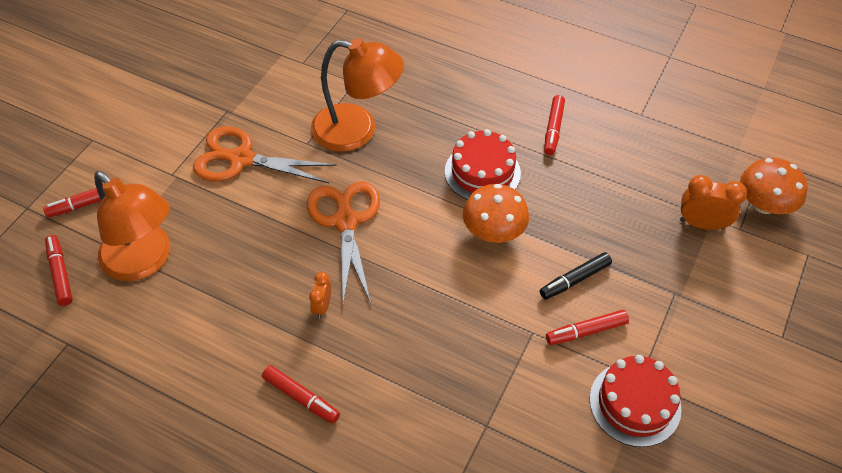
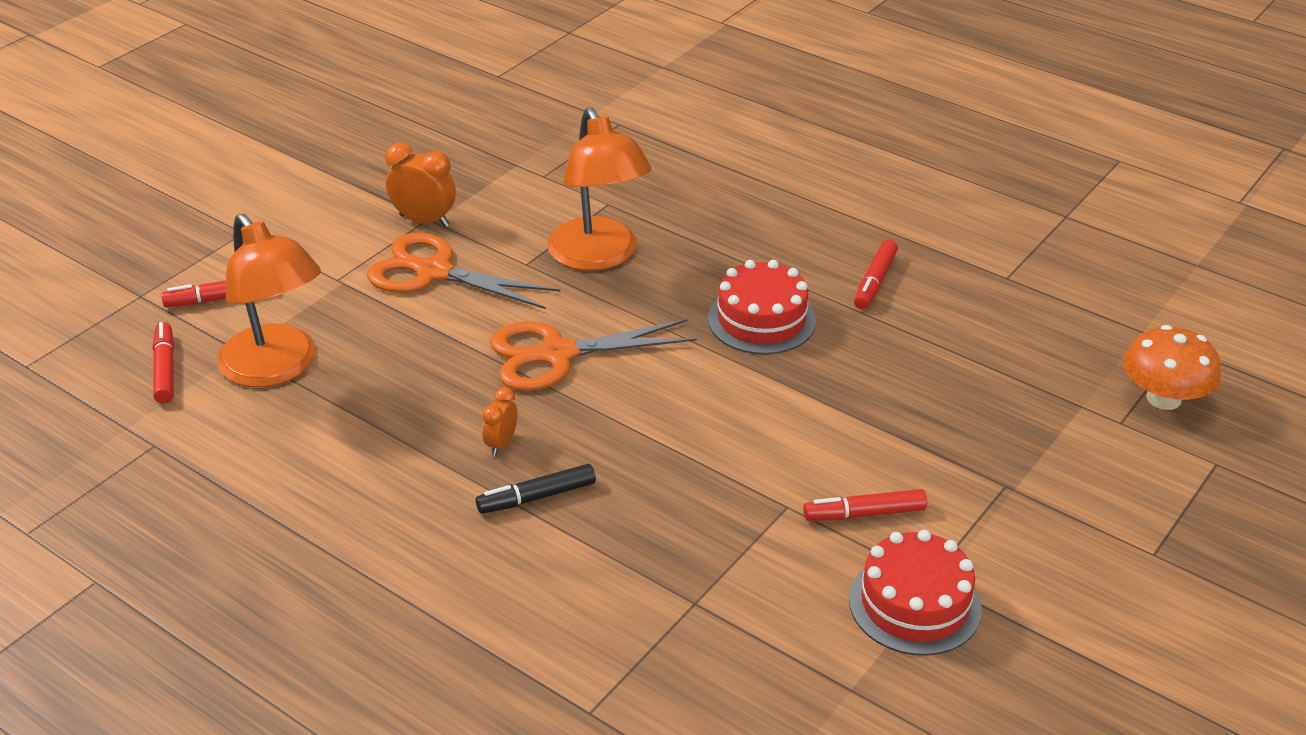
camera: 10 degrees right, 15 degrees down
red marker [262,365,340,424] -> none
orange scissors [307,181,380,304] -> orange scissors turned 105 degrees counterclockwise [490,319,697,391]
orange lamp [311,38,404,152] -> orange lamp turned 45 degrees clockwise [547,107,652,271]
orange mushroom [463,184,529,243] -> none
black marker [540,252,612,300] -> black marker moved to [476,464,596,514]
orange clock [680,175,747,230] -> orange clock moved to [385,143,456,227]

